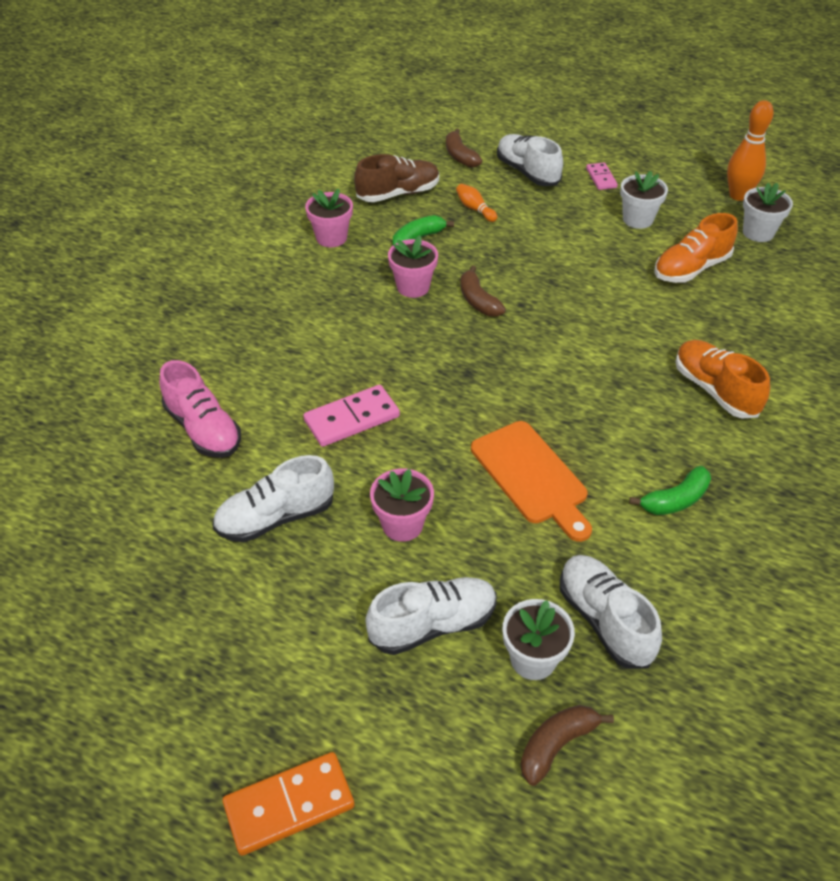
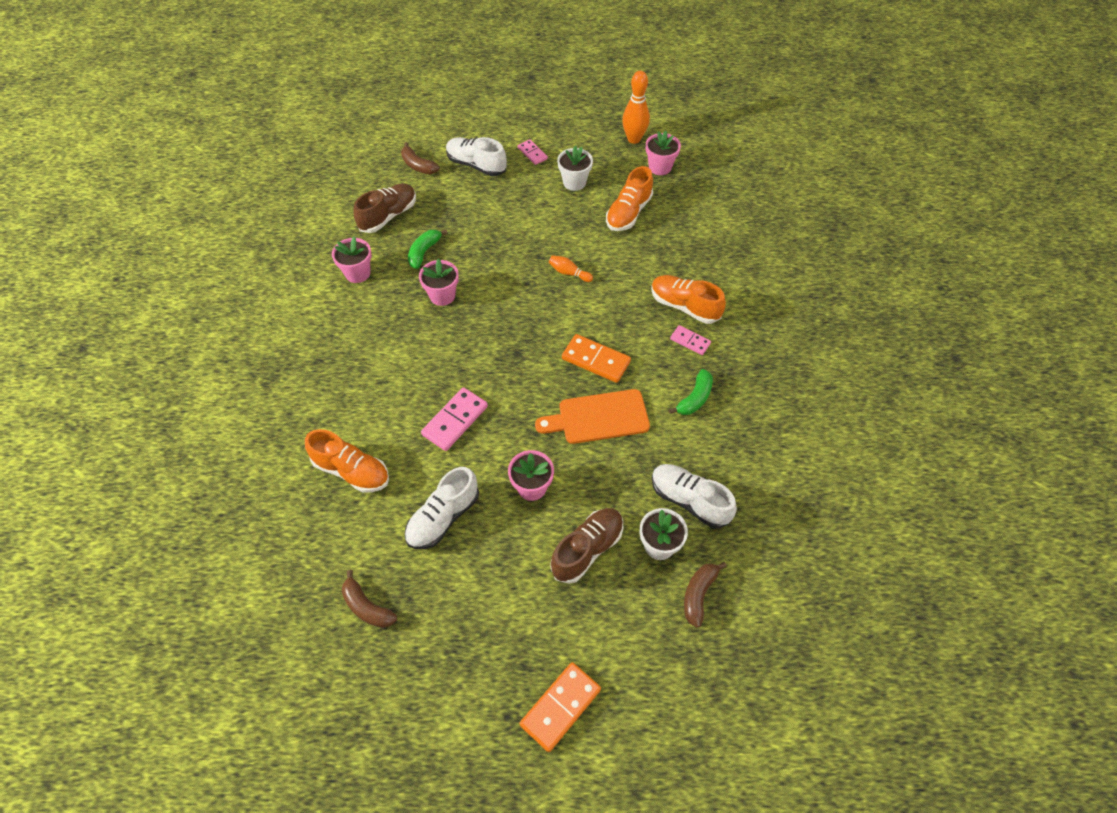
camera: 25 degrees left, 10 degrees up
pink shoe [159,360,241,458] -> orange shoe [305,429,389,493]
white shoe [365,577,497,655] -> brown shoe [550,508,623,584]
orange bowling pin [456,184,497,222] -> orange bowling pin moved to [549,255,593,282]
brown banana [460,265,506,317] -> brown banana moved to [342,570,397,628]
orange cutting board [471,421,592,542] -> orange cutting board turned 135 degrees clockwise [535,389,650,444]
white flower pot [743,183,793,242] -> pink flower pot [646,130,681,175]
none -> orange domino [562,334,631,383]
none -> pink domino [670,325,711,355]

